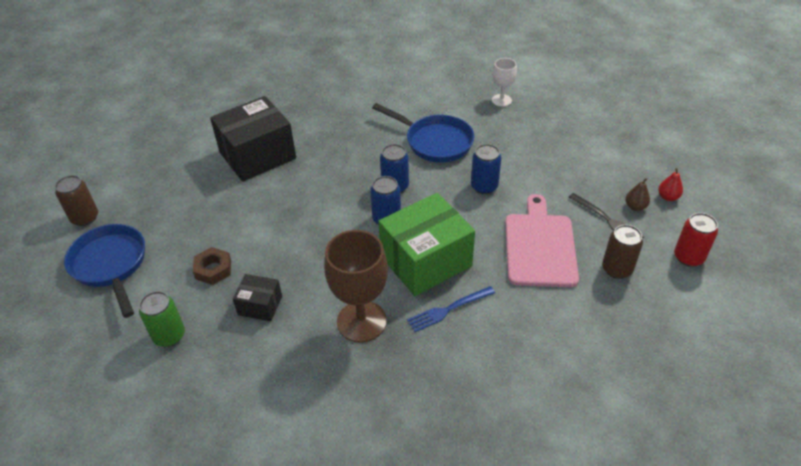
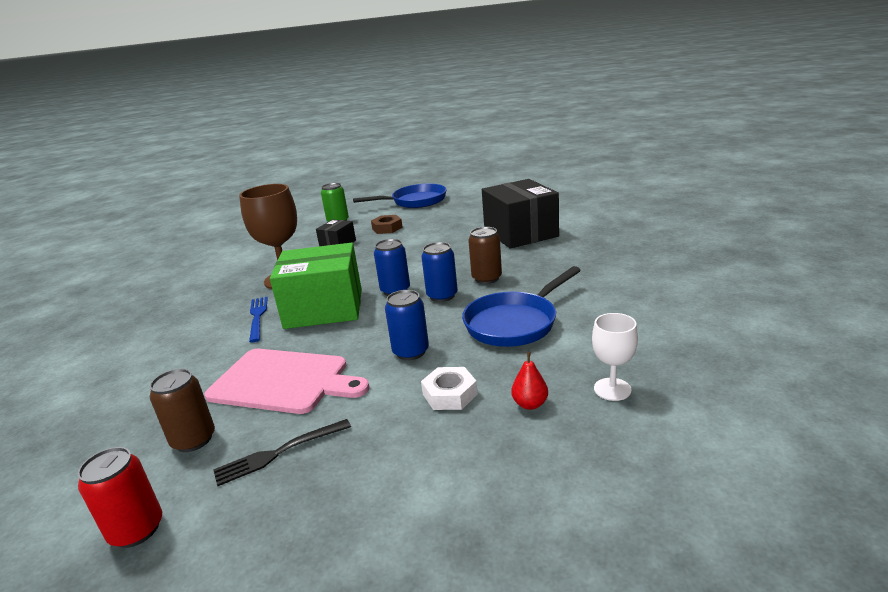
camera: 105 degrees right, 20 degrees down
brown can [55,175,98,226] -> brown can moved to [468,227,502,284]
green box [378,193,475,296] -> green box turned 75 degrees counterclockwise [270,243,362,329]
brown pear [626,178,650,211] -> none
red pear [658,168,683,201] -> red pear moved to [511,352,548,410]
none -> white nut [421,367,478,410]

